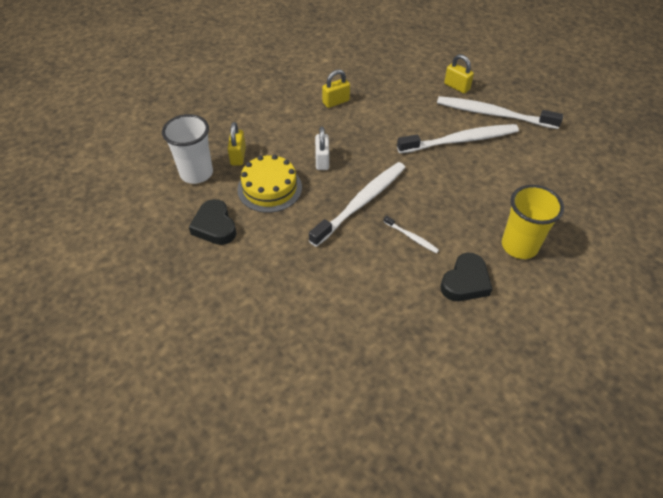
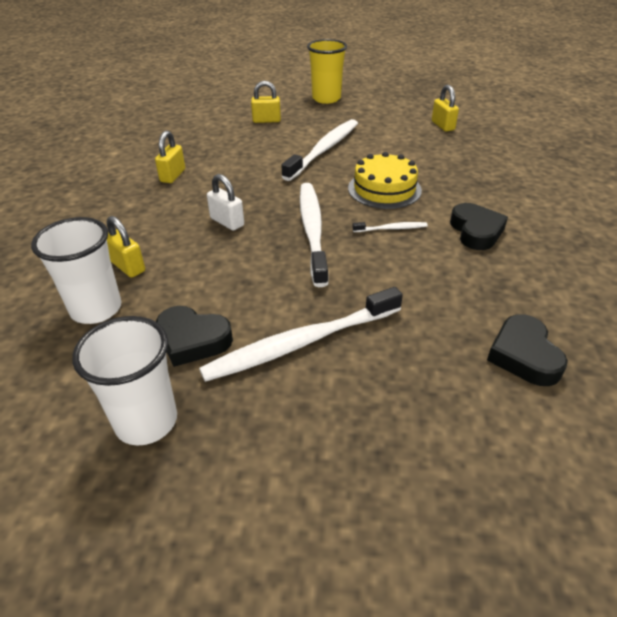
camera: 45 degrees left, 10 degrees down
yellow cake [237,154,302,213] -> yellow cake moved to [348,152,422,209]
white toothbrush [437,96,563,129] -> white toothbrush moved to [199,287,403,382]
yellow cup [502,185,564,259] -> yellow cup moved to [307,39,347,104]
none -> white cup [72,316,177,446]
none -> yellow padlock [432,85,459,132]
none -> black heart [487,314,568,386]

